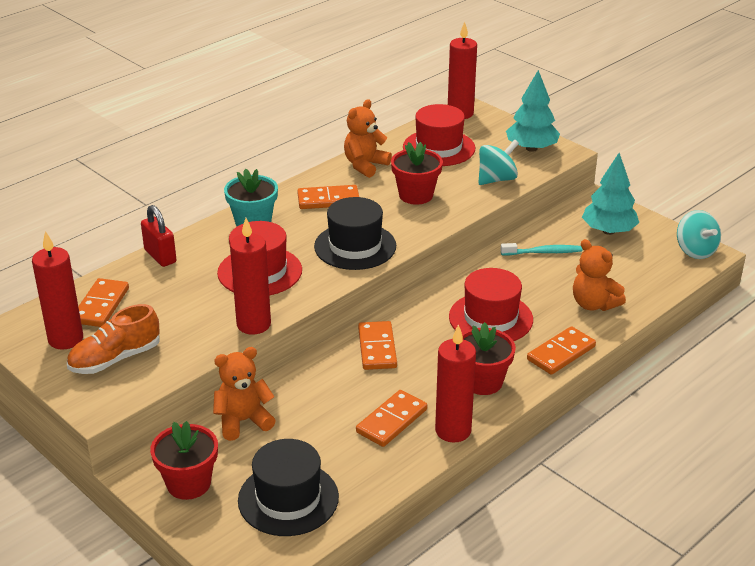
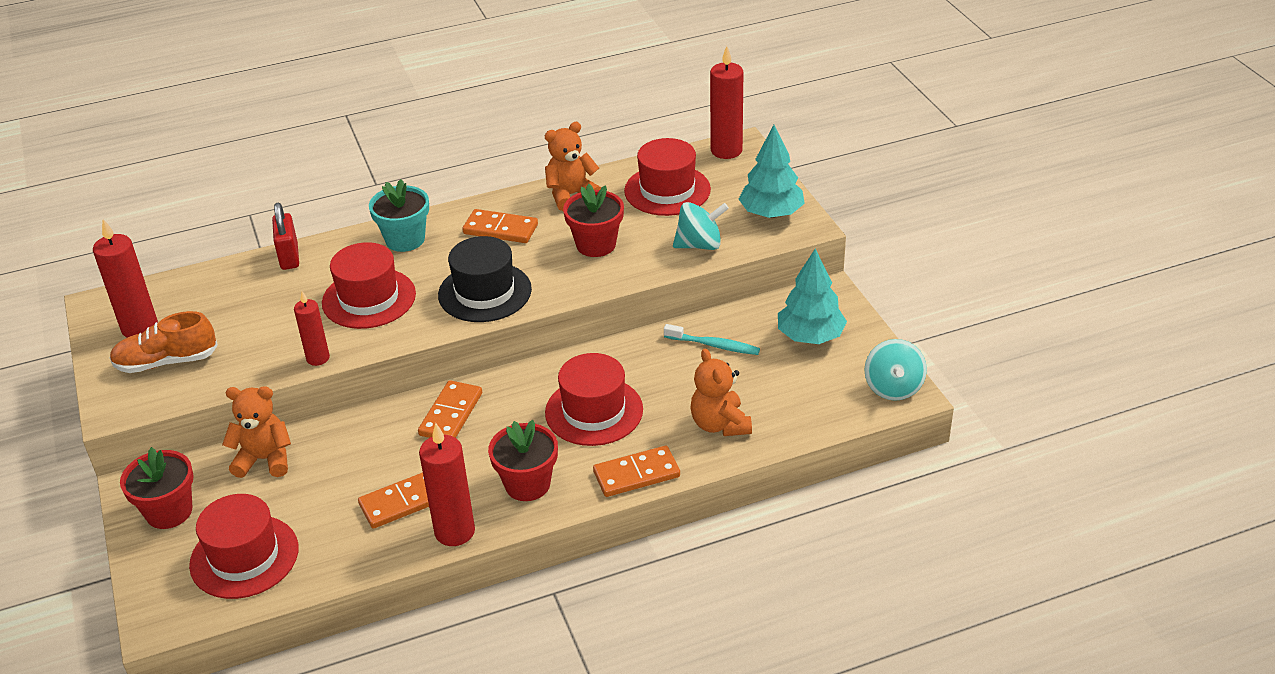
camera: 25 degrees right, 5 degrees up
orange domino [78,278,129,327] -> none
red candle [230,218,271,335] -> red candle [294,291,330,366], size x0.63
black hat [238,439,339,536] -> red hat [189,494,299,599]

